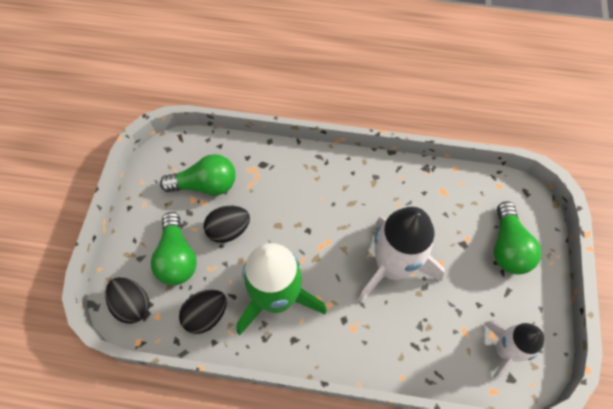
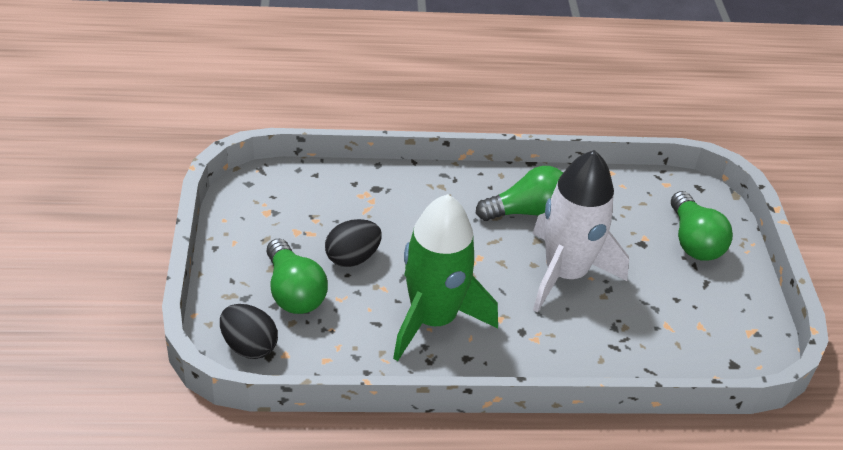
camera: 15 degrees left, 20 degrees down
green light bulb [160,154,236,196] -> green light bulb moved to [476,166,563,221]
black egg [179,290,227,334] -> none
white rocket [484,320,544,381] -> none

